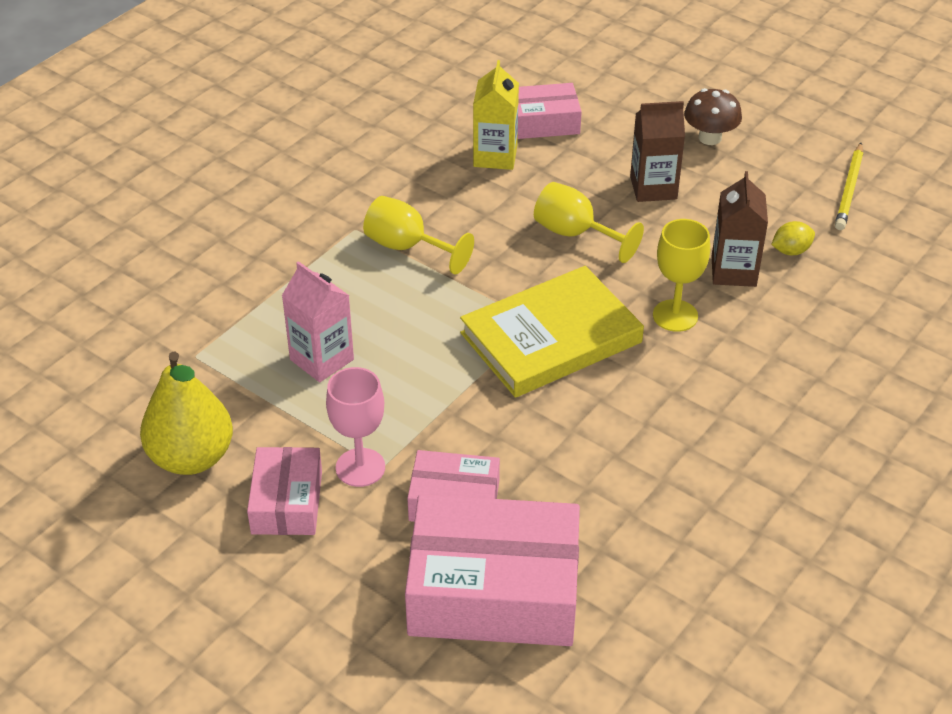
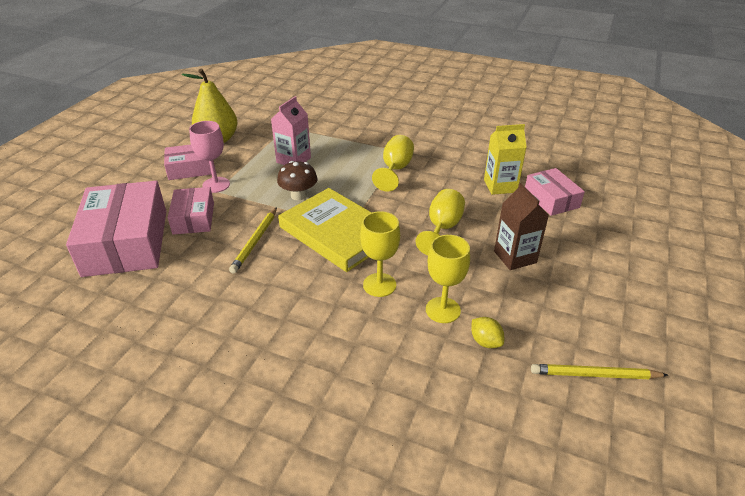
camera: 75 degrees right, 5 degrees down
brown mushroom [684,88,742,145] -> brown mushroom moved to [277,161,317,200]
brown carton [712,171,768,287] -> yellow goblet [426,235,470,323]
none -> yellow pencil [229,207,277,273]

